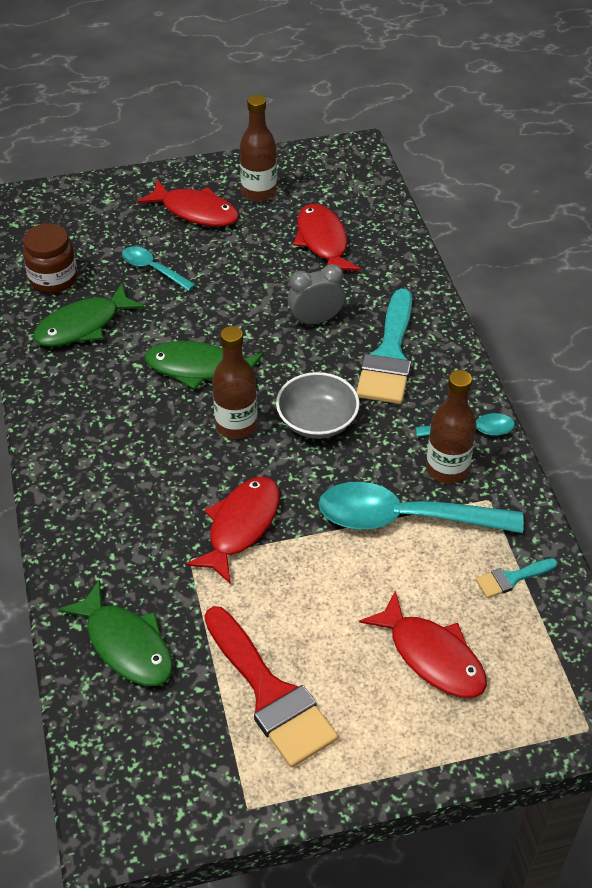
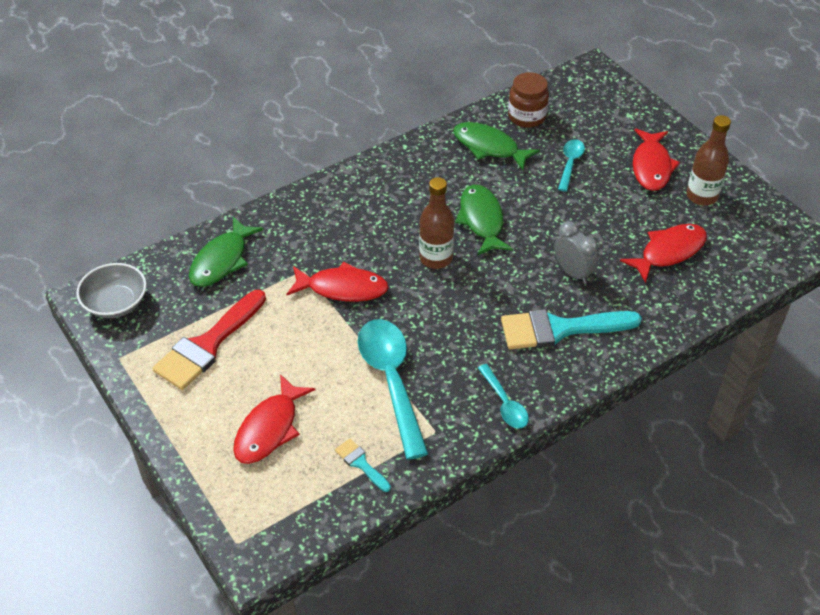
camera: 70 degrees right, 0 degrees up
grey bowl [276,372,359,439] -> grey bowl moved to [76,263,147,318]
brown bottle [426,370,477,484] -> none

